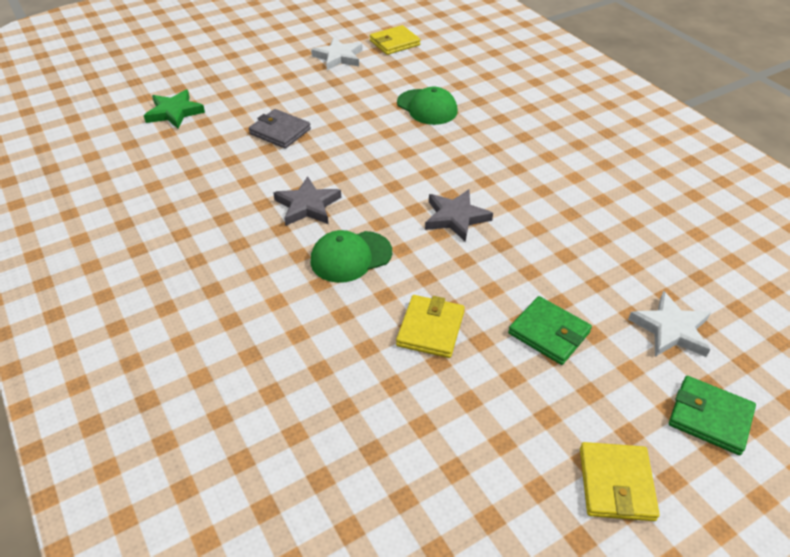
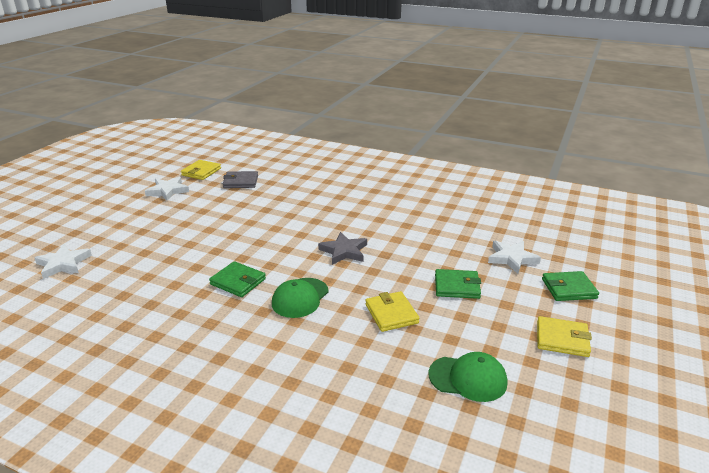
camera: 35 degrees left, 15 degrees down
green star [144,90,205,129] -> white star [35,244,92,279]
grey wallet [249,109,311,149] -> grey wallet moved to [223,171,258,188]
grey star [273,176,341,226] -> green wallet [209,261,266,297]
green cap [397,87,458,125] -> green cap moved to [428,352,507,402]
yellow wallet [580,442,660,521] -> yellow wallet turned 45 degrees counterclockwise [537,316,592,357]

